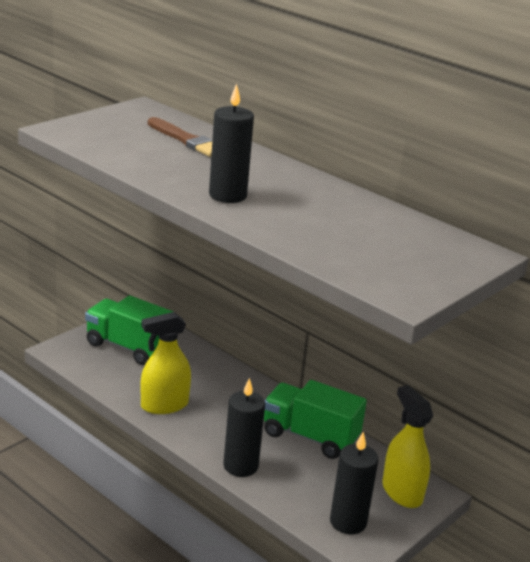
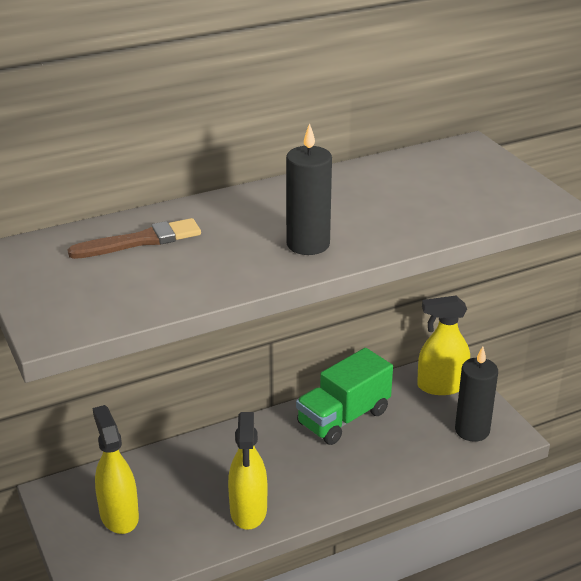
camera: 65 degrees left, 5 degrees up
green truck [85,295,174,365] -> yellow spray bottle [92,405,139,534]
black candle [223,378,265,477] -> none

